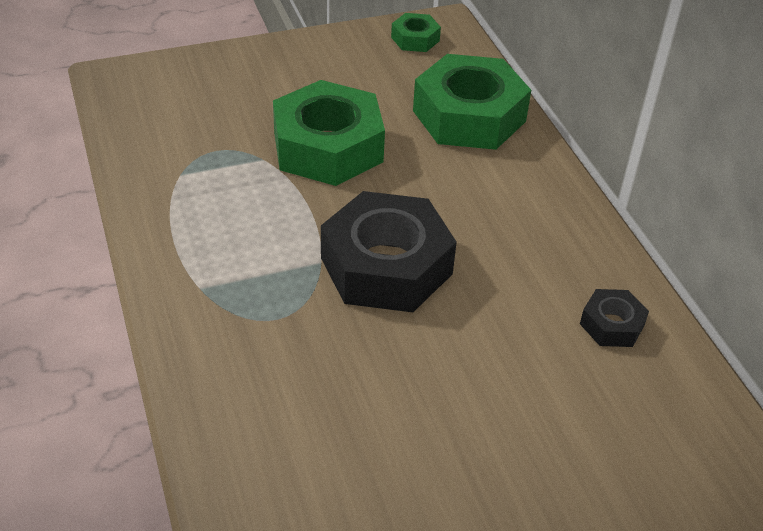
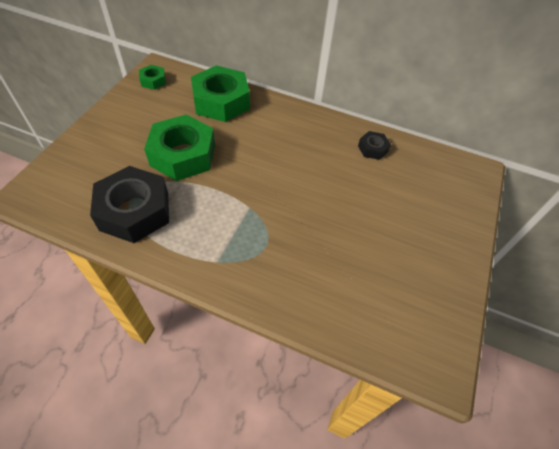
camera: 50 degrees left, 10 degrees up
black nut [321,191,457,312] -> black nut moved to [90,166,169,243]

